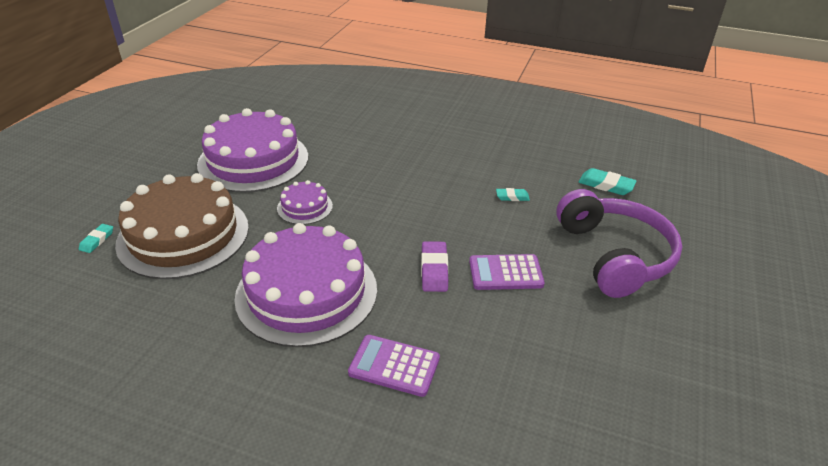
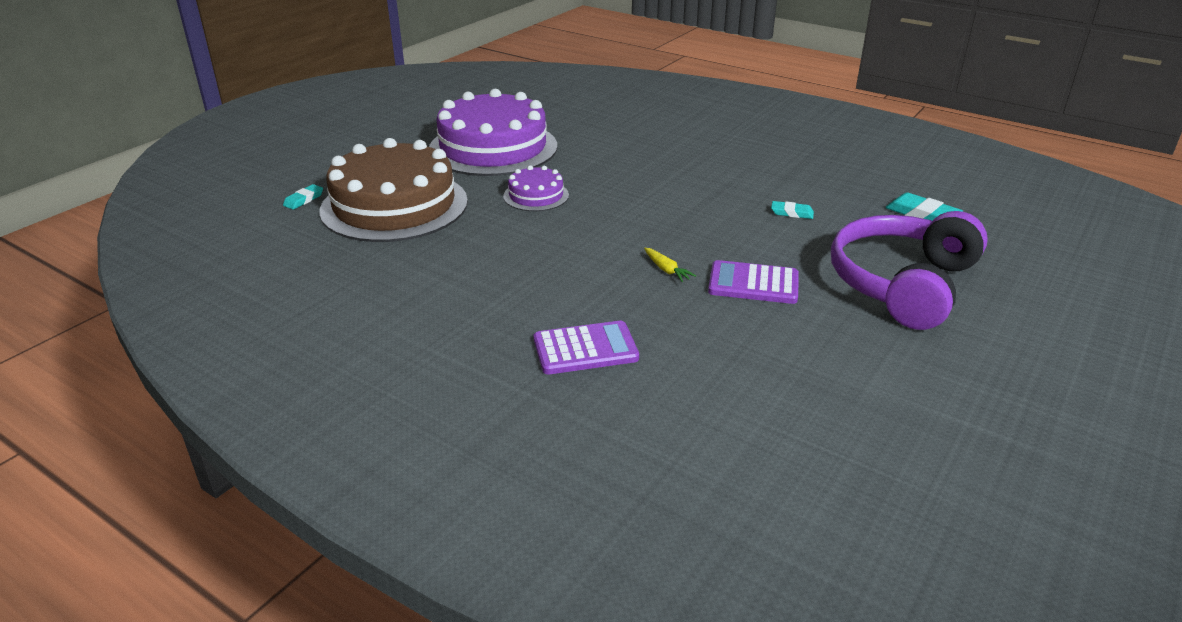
camera: 15 degrees right, 5 degrees down
purple cake [234,223,377,347] -> none
purple calculator [348,335,440,397] -> purple calculator turned 135 degrees clockwise [534,321,639,374]
purple eraser [421,241,448,292] -> yellow carrot [644,248,696,282]
purple headphones [556,189,682,298] -> purple headphones turned 150 degrees counterclockwise [831,211,988,330]

